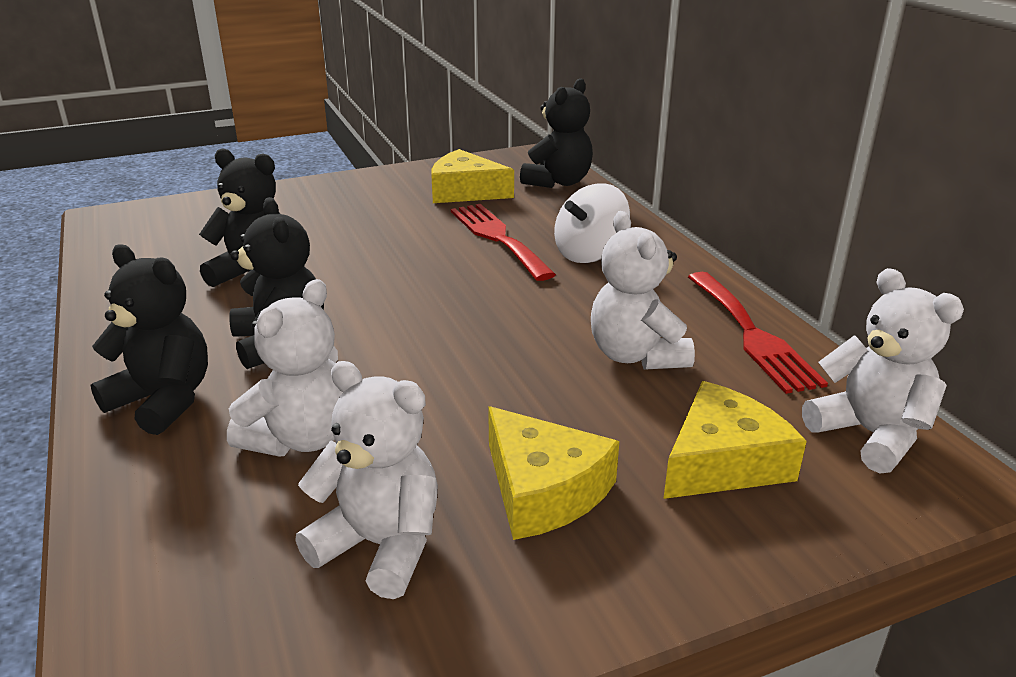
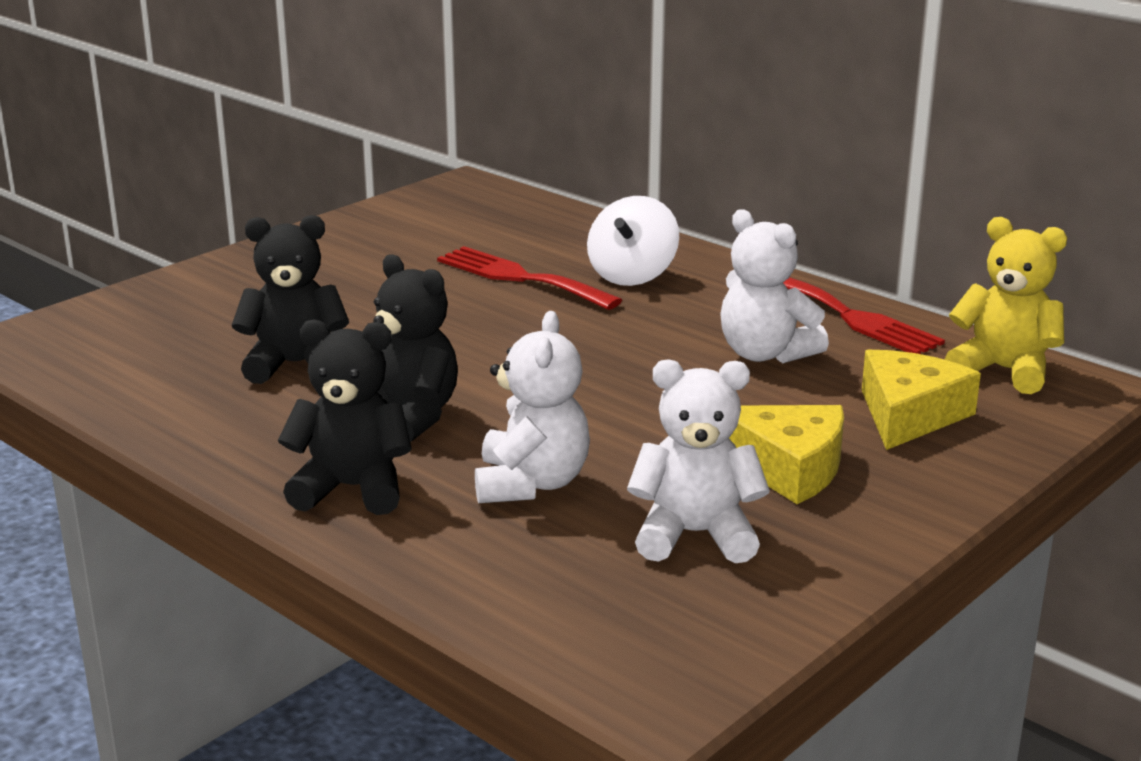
camera: 25 degrees left, 5 degrees down
yellow cheese [431,149,514,203] -> none
black teddy bear [520,78,593,188] -> none
white teddy bear [802,268,964,473] -> yellow teddy bear [945,217,1067,394]

